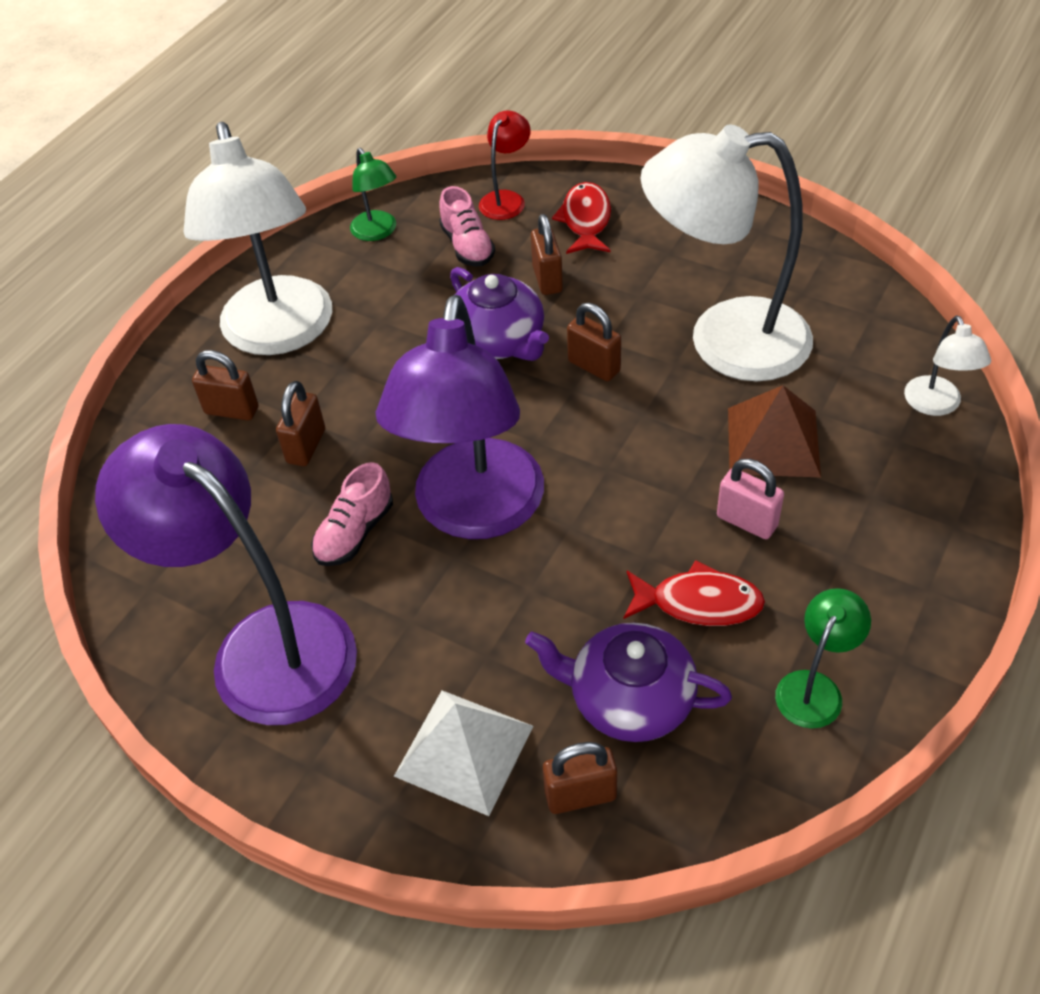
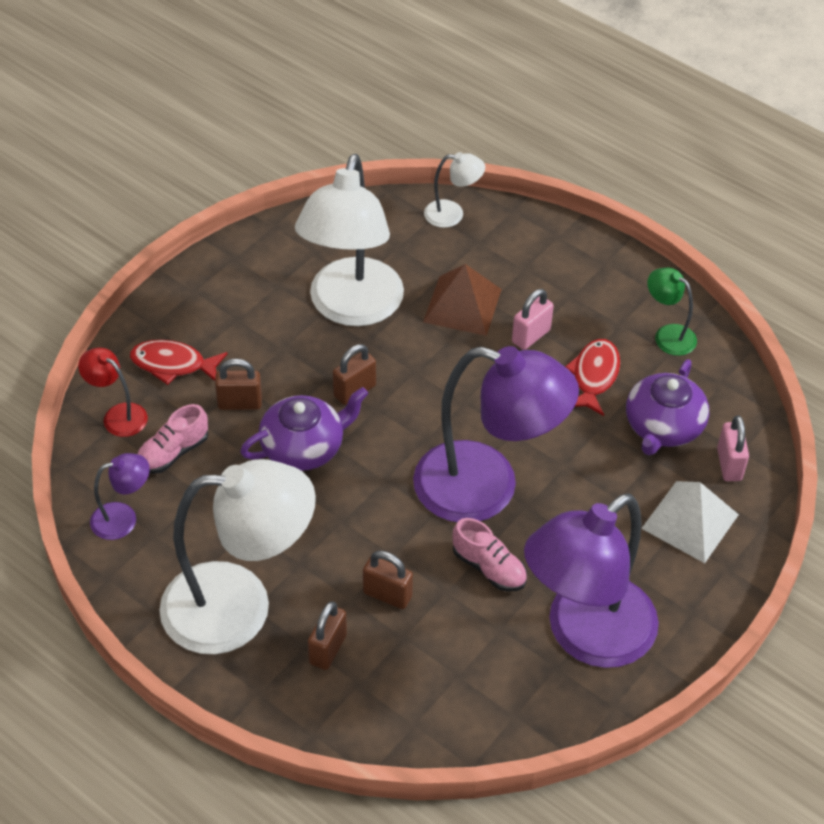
camera: 85 degrees left, 0 degrees up
green lamp [350,148,396,241] -> purple lamp [90,453,150,540]
pink shoe [439,186,495,267] -> pink shoe turned 150 degrees clockwise [137,404,208,474]
brown padlock [543,742,617,814] -> pink padlock [717,415,749,481]

